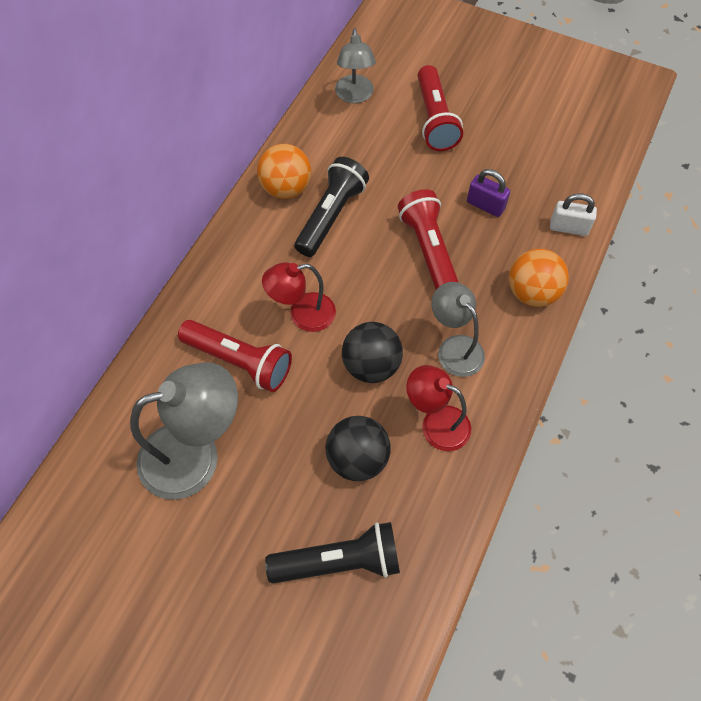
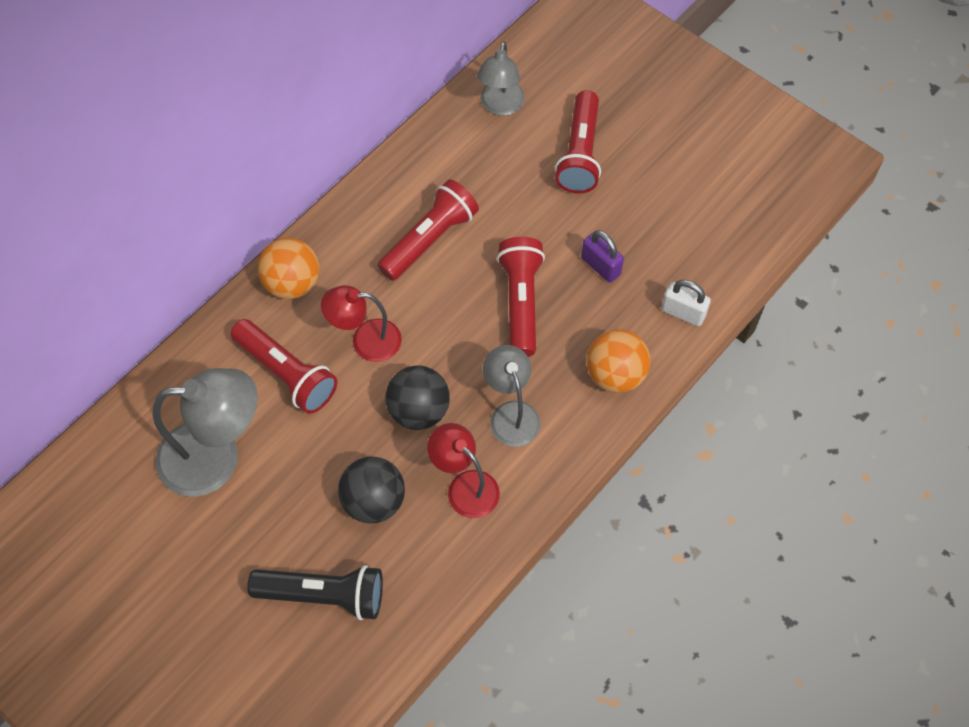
camera: 15 degrees right, 0 degrees up
orange ball [257,144,311,199] -> orange ball moved to [257,238,319,299]
black flashlight [295,157,369,257] -> red flashlight [377,179,479,281]

